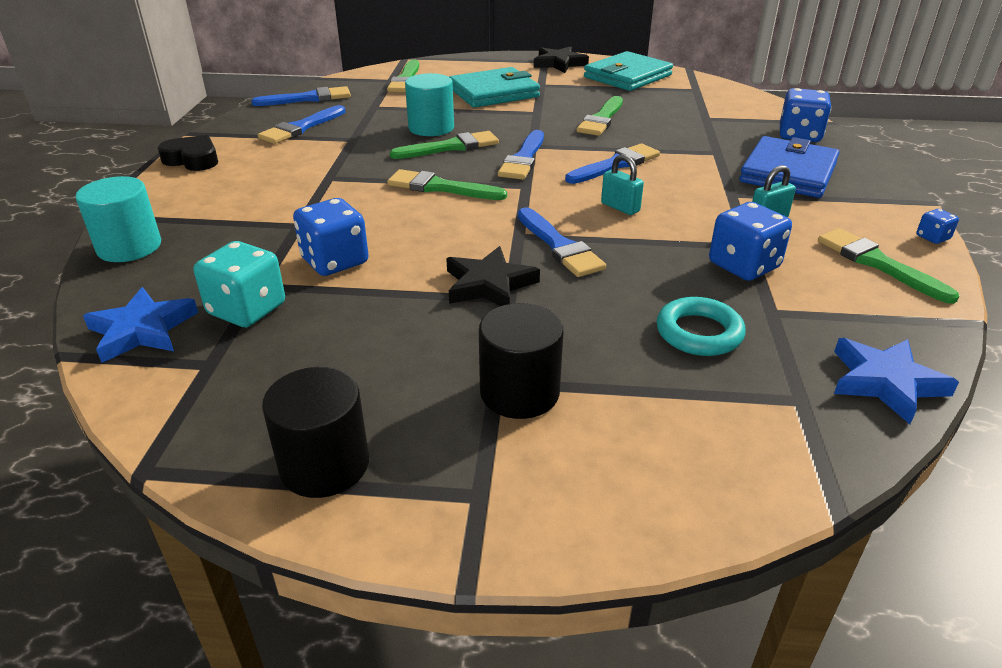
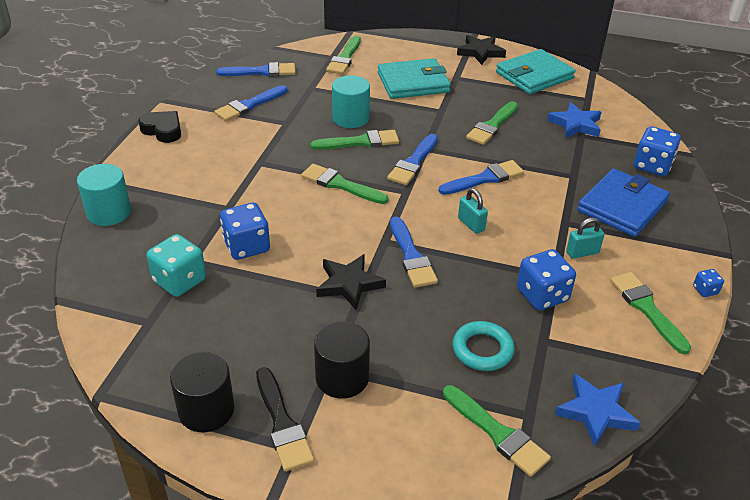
camera: 10 degrees right, 5 degrees up
blue star [83,287,198,363] -> blue star moved to [547,102,601,138]
none -> black brush [256,367,314,472]
none -> green brush [443,385,551,477]

